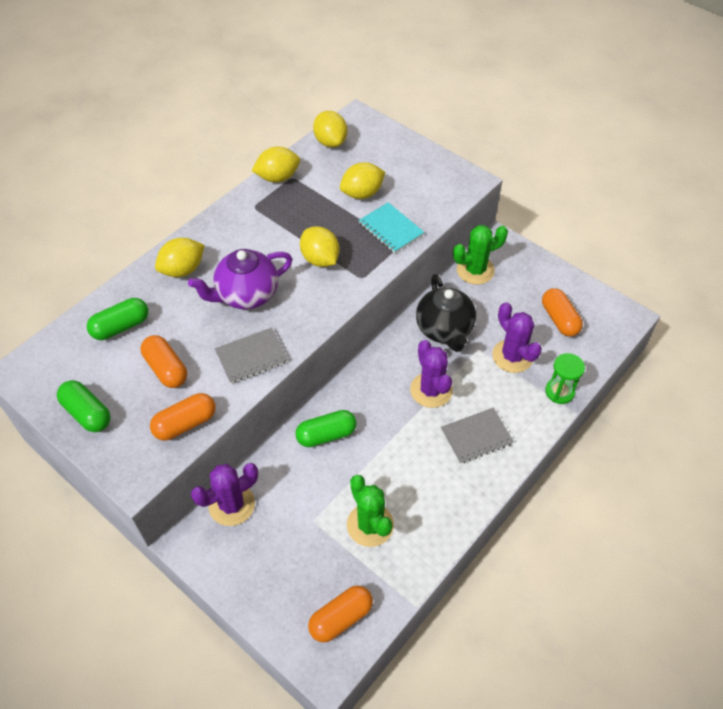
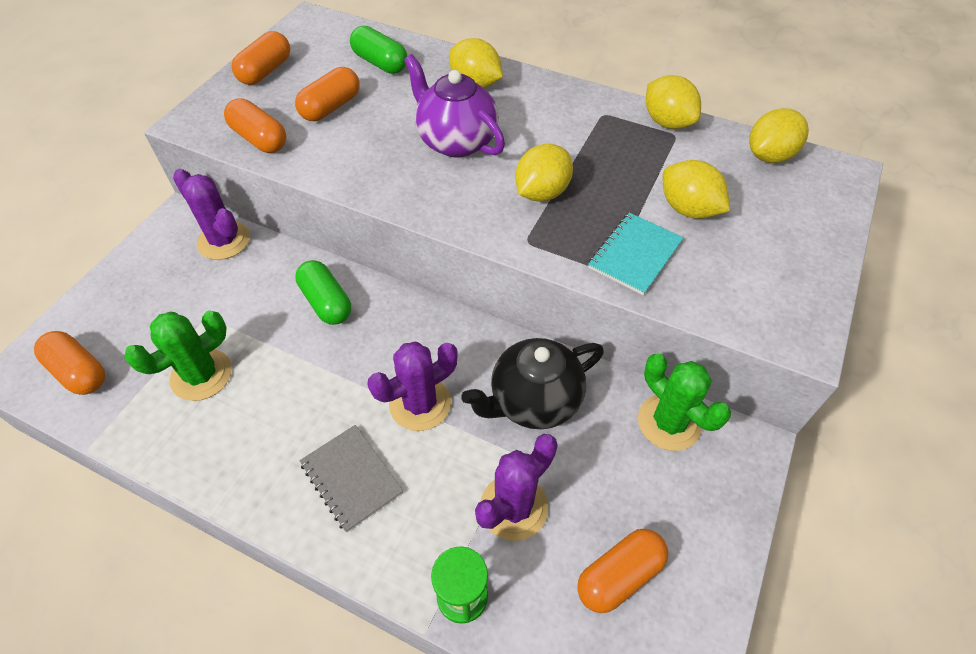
camera: 75 degrees right, 0 degrees up
green capsule [57,380,111,432] -> orange capsule [232,31,290,85]
grey notebook [215,327,288,383] -> none

